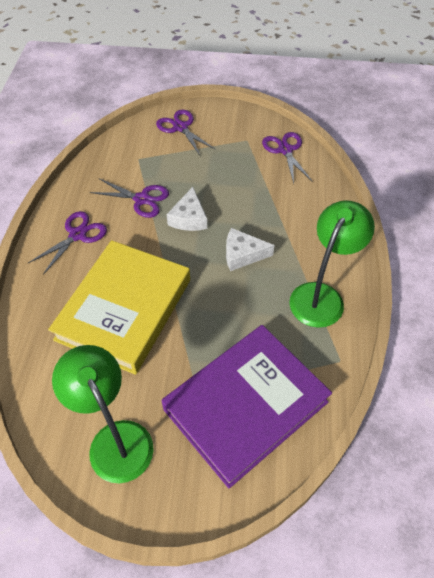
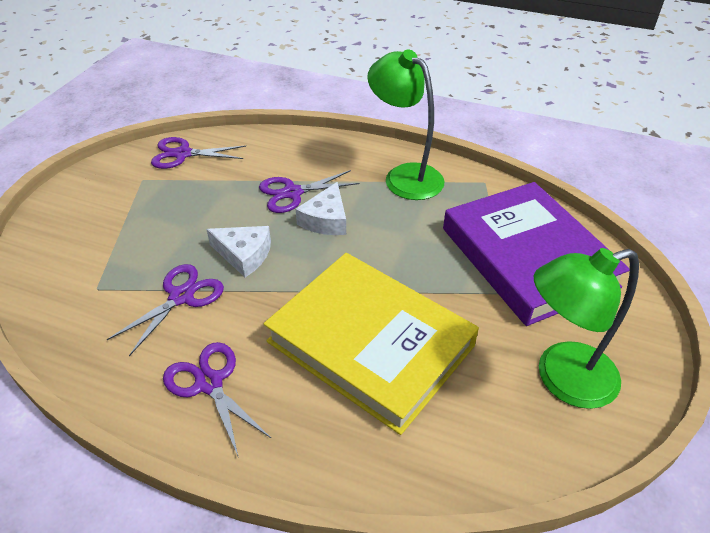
camera: 75 degrees left, 10 degrees down
purple scissors [156,110,216,155] -> purple scissors moved to [259,170,360,213]

